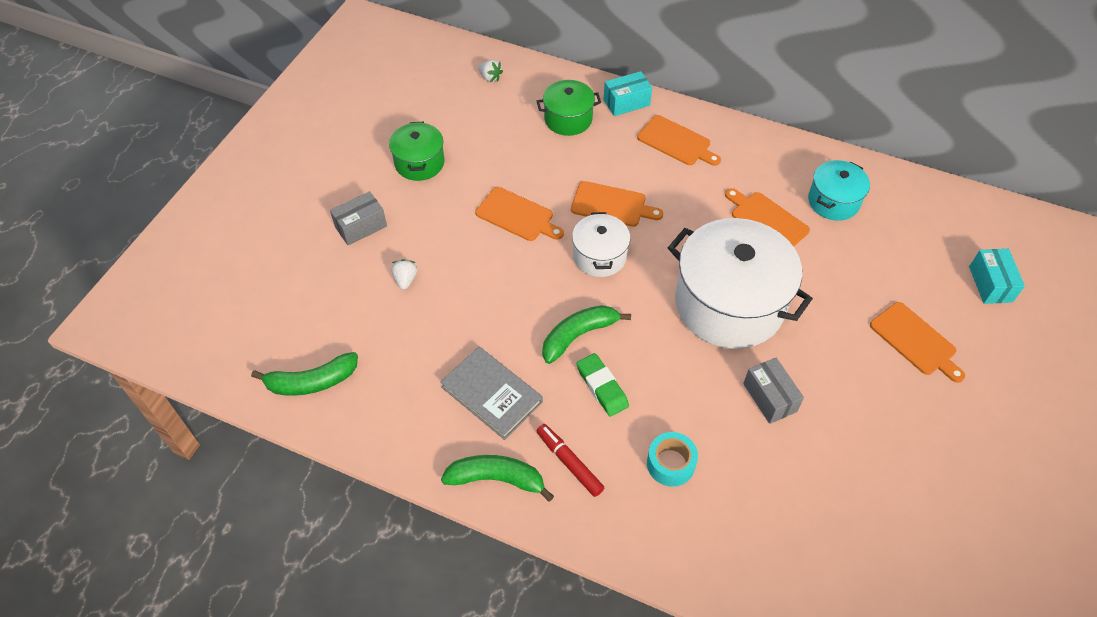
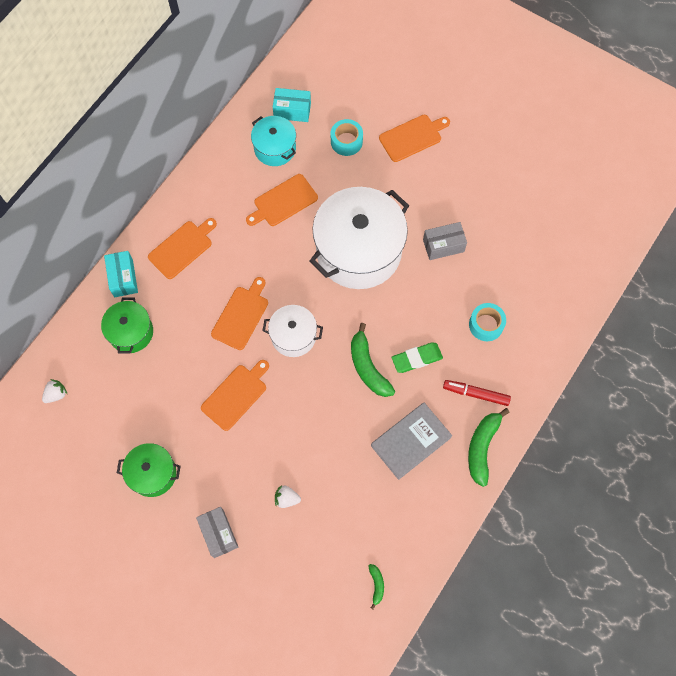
camera: 80 degrees left, 15 degrees up
green banana [251,352,358,396] -> green banana [368,564,384,609], size x0.50
red marker [537,424,604,497] -> red marker turned 45 degrees clockwise [443,380,511,406]
turquoise box [969,249,1025,304] -> turquoise box moved to [273,88,311,122]
none -> turquoise tape [331,119,363,156]

